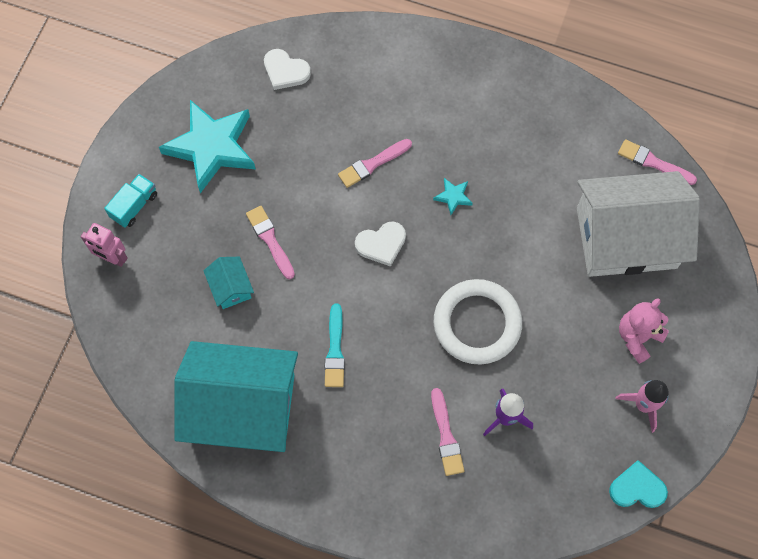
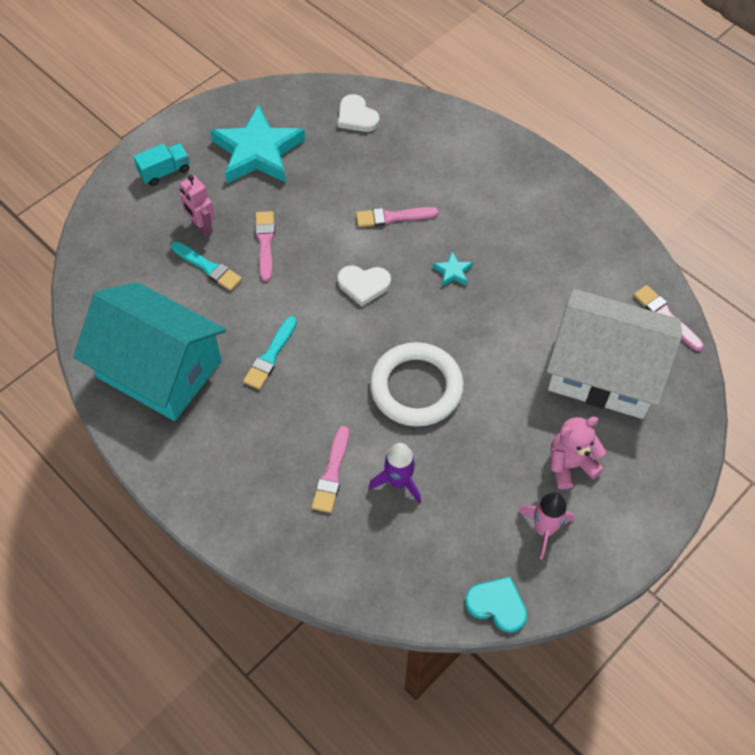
camera: 25 degrees right, 10 degrees down
pink robot [80,223,128,267] -> pink robot moved to [179,175,215,236]
turquoise house [203,257,254,309] -> turquoise brush [171,241,242,291]

